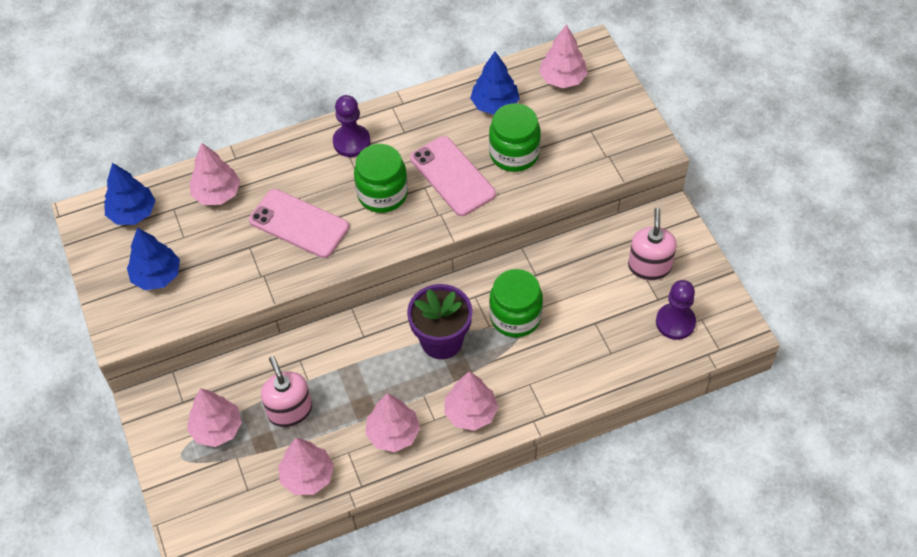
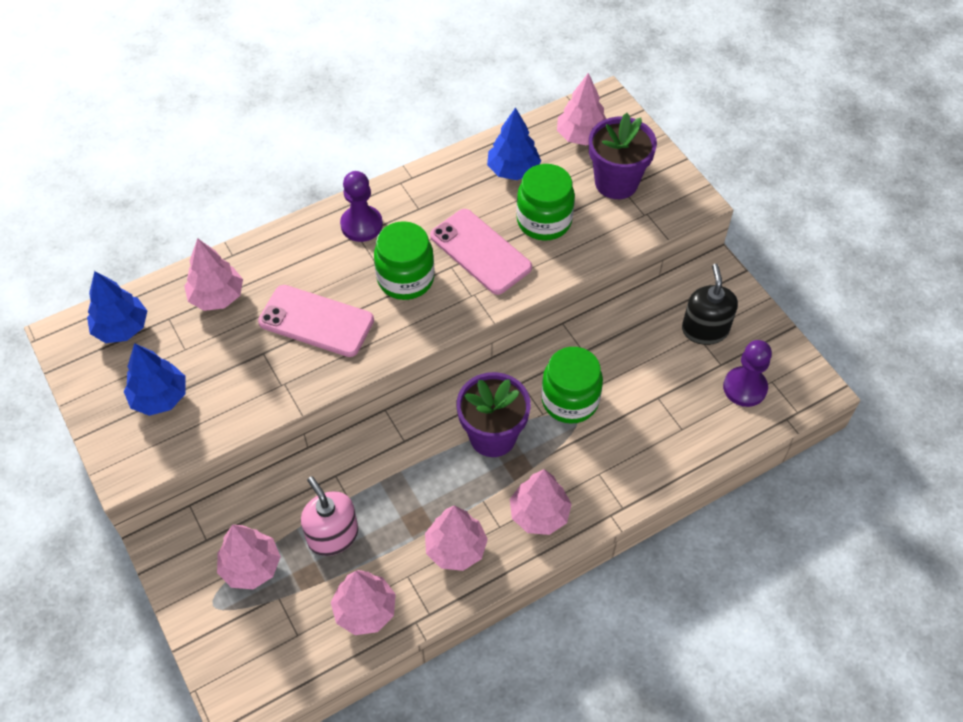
camera: 10 degrees left, 0 degrees up
pink soap dispenser [628,208,677,280] -> black soap dispenser [682,264,738,345]
none -> purple flower pot [589,113,657,199]

